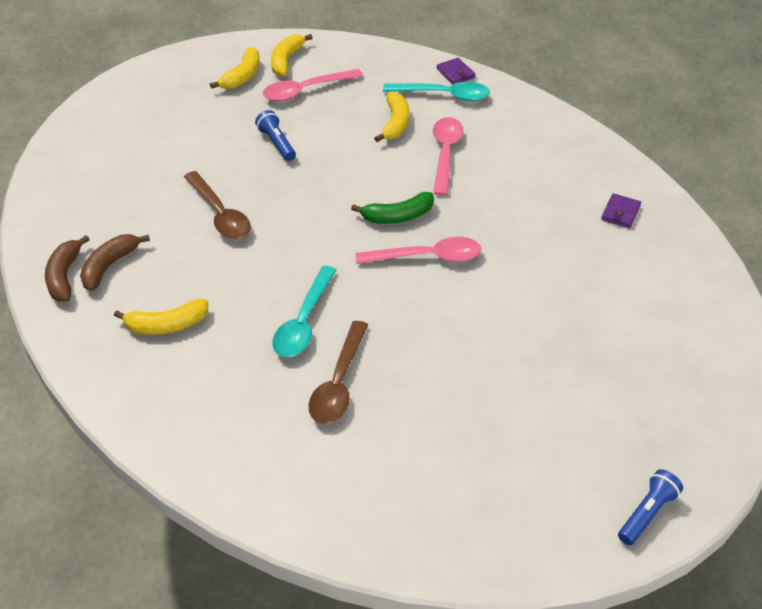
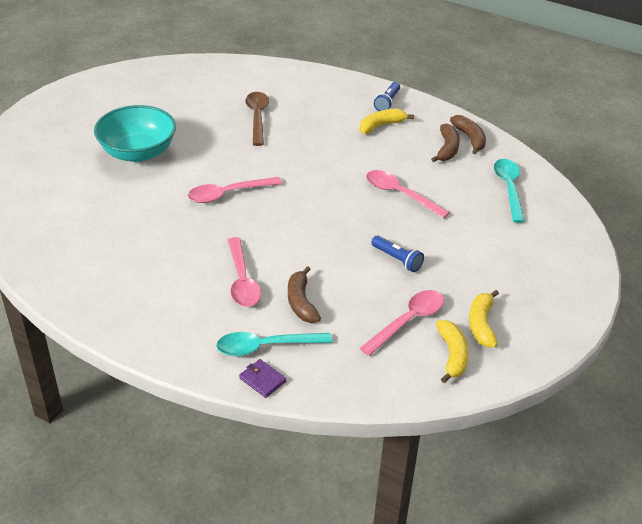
camera: 160 degrees right, 5 degrees down
brown spoon [184,171,251,239] -> pink spoon [366,170,450,219]
turquoise spoon [272,266,336,357] -> turquoise spoon moved to [494,159,525,223]
green banana [351,192,434,224] -> none
yellow banana [374,92,409,142] -> brown banana [288,266,321,323]
purple wallet [601,193,641,228] -> none
blue flashlight [618,469,683,545] -> blue flashlight moved to [374,82,400,111]
none -> turquoise bowl [94,105,176,162]

